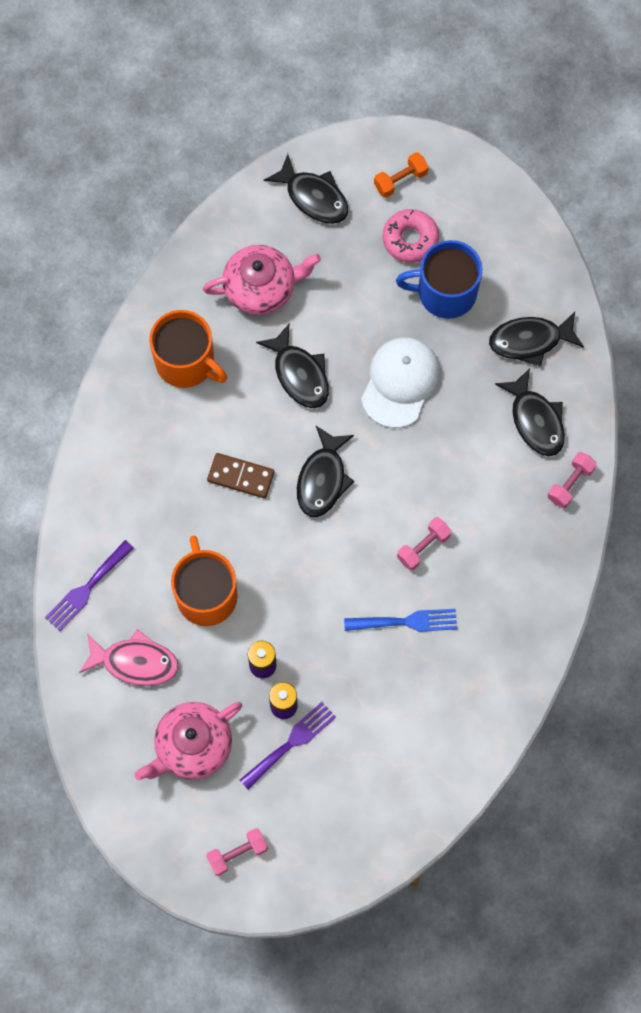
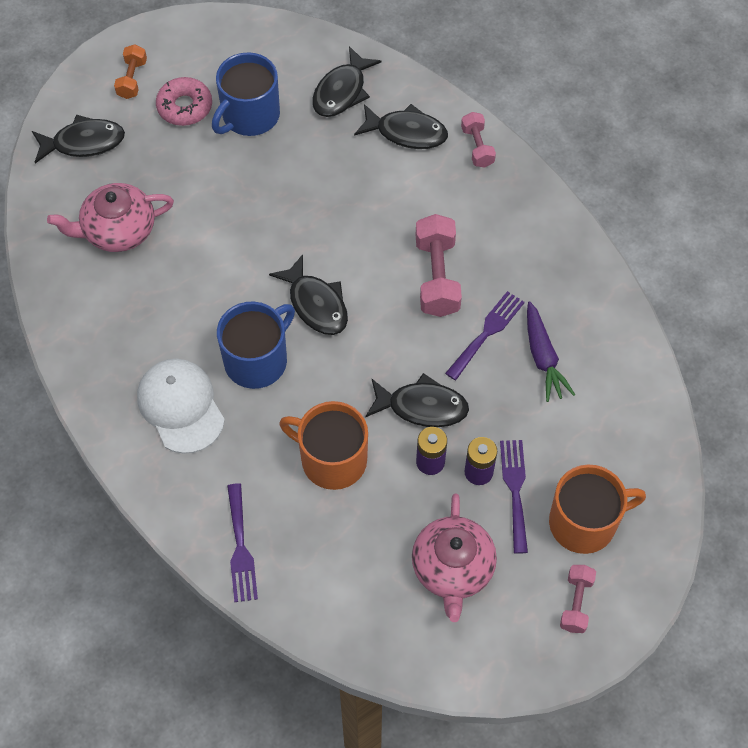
camera: 50 degrees left, 10 degrees down
pink fish [79,629,179,686] -> none
orange mug [149,310,227,388] -> orange mug moved to [549,465,646,554]
pink teapot [203,245,321,315] -> pink teapot turned 135 degrees counterclockwise [47,183,174,252]
brown domino [207,453,274,498] -> blue mug [217,302,295,389]
black fish [256,324,329,408] -> black fish moved to [365,373,469,427]
blue fork [344,609,457,632] -> purple fork [445,291,525,380]
white cap [361,338,440,428] -> white cap moved to [137,359,225,454]
pink dumbbell [397,517,451,570] -> pink dumbbell [416,214,462,317], size x1.70
none -> purple carrot [527,301,575,402]

